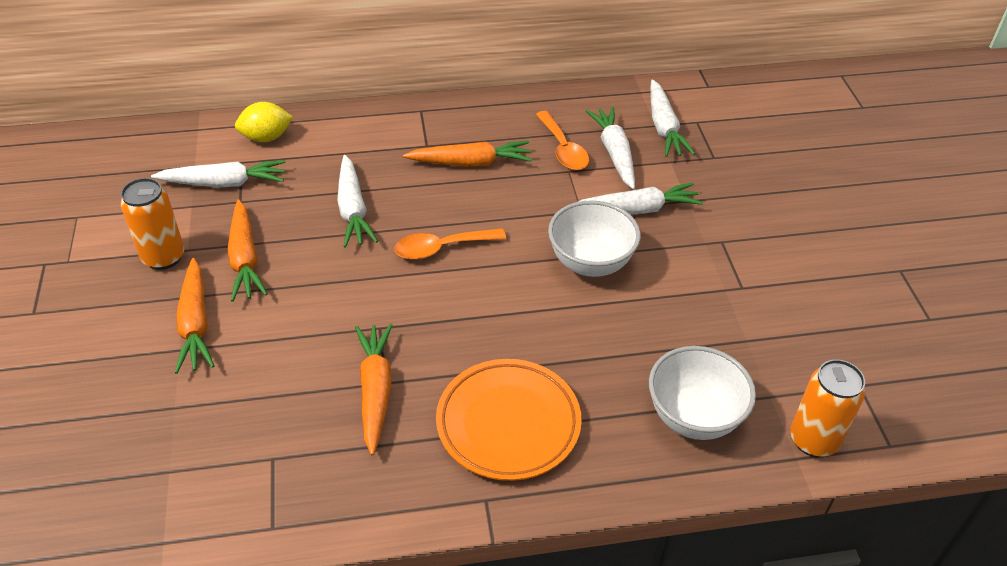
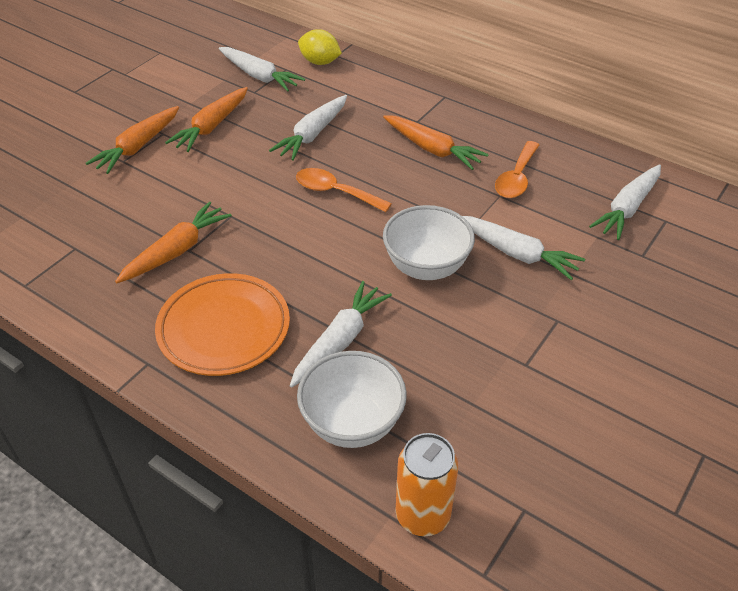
camera: 45 degrees right, 0 degrees up
orange can [120,178,184,270] -> none
white carrot [586,107,635,189] -> white carrot moved to [290,281,392,387]

